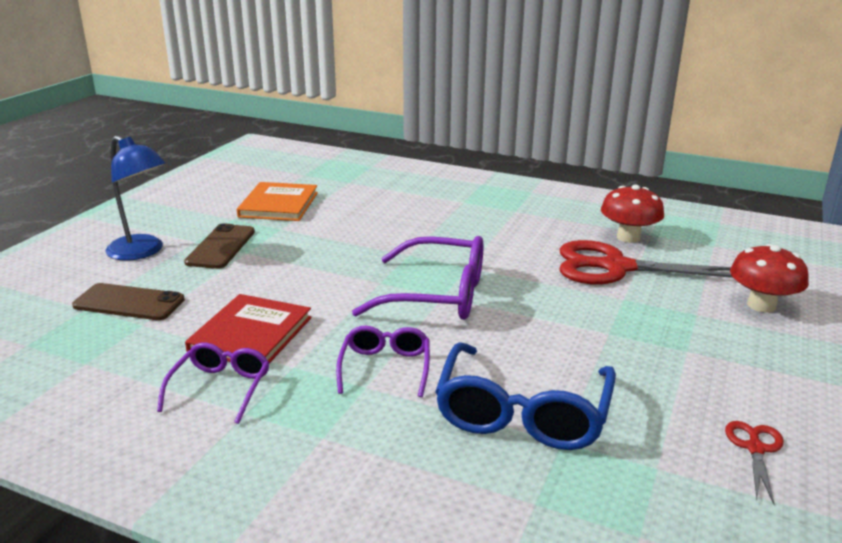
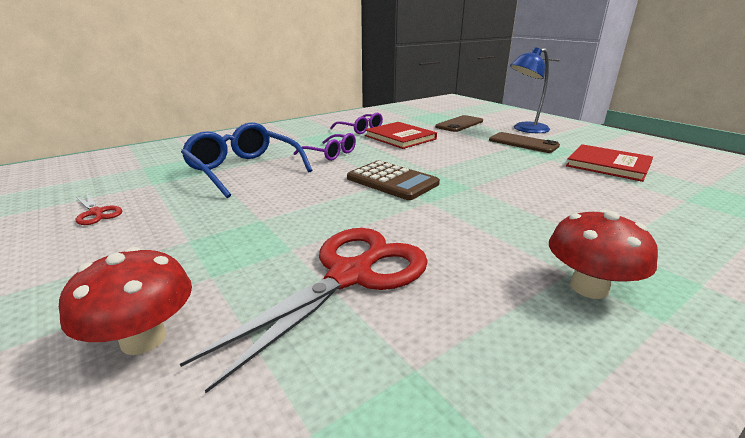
camera: 120 degrees right, 0 degrees up
orange book [237,182,318,221] -> red book [566,144,653,182]
purple glasses [352,236,483,320] -> brown calculator [347,161,440,200]
red mushroom [601,185,664,243] -> red mushroom moved to [549,210,658,299]

